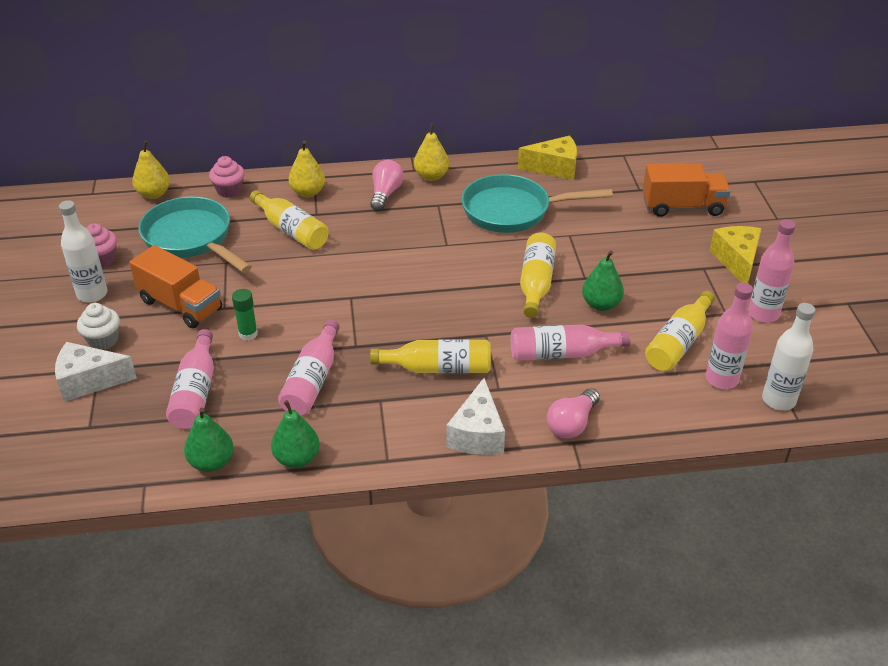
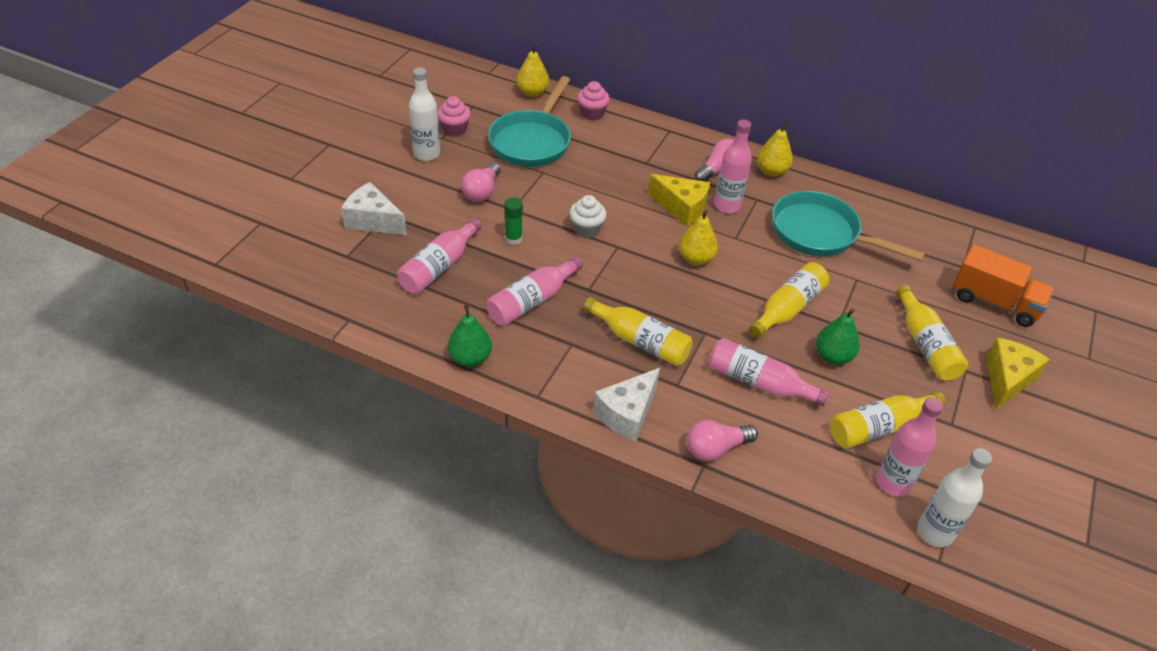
camera: 30 degrees right, 5 degrees up
white cupcake [77,303,120,350] -> white cupcake moved to [569,195,607,238]
orange truck [129,245,222,328] -> pink light bulb [461,163,500,202]
turquoise pan [138,196,252,273] -> turquoise pan turned 150 degrees counterclockwise [488,76,571,167]
green pear [184,408,234,472] -> none
yellow bottle [250,190,328,250] -> yellow bottle moved to [896,285,968,380]
yellow pear [289,141,325,197] -> yellow pear moved to [679,210,718,265]
yellow cheese [518,136,577,180] -> yellow cheese moved to [648,174,710,227]
pink bottle [748,219,796,323] -> pink bottle moved to [714,120,752,213]

